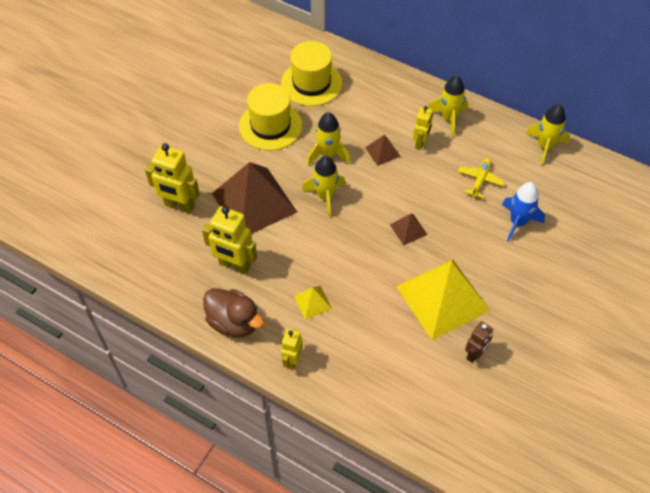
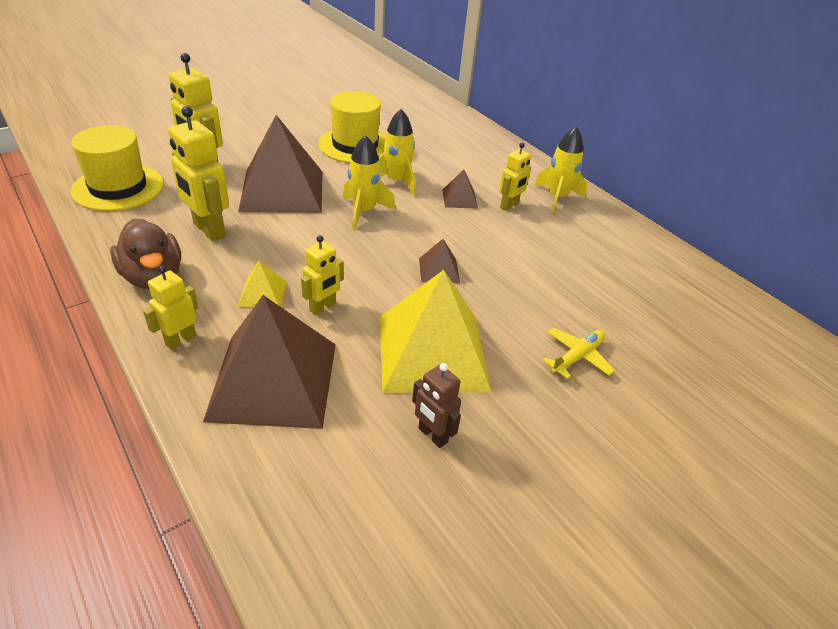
camera: 20 degrees right, 15 degrees down
yellow hat [281,41,342,106] -> yellow hat moved to [71,125,164,211]
yellow plane [458,158,505,198] -> yellow plane moved to [542,328,615,379]
brown robot [465,321,493,363] -> brown robot turned 75 degrees clockwise [412,363,461,448]
blue rocket [502,182,545,242] -> none
yellow rocket [526,104,569,165] -> none
none -> brown pyramid [203,295,336,429]
none -> yellow robot [301,235,344,315]

